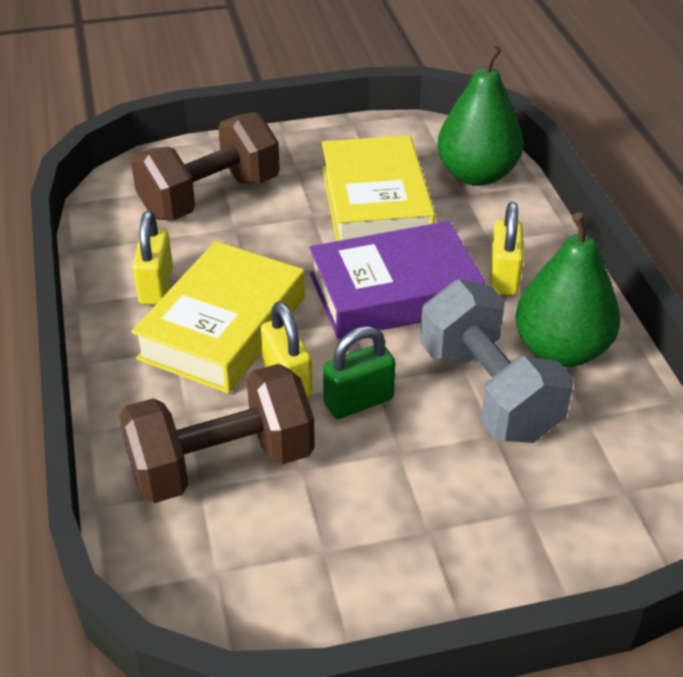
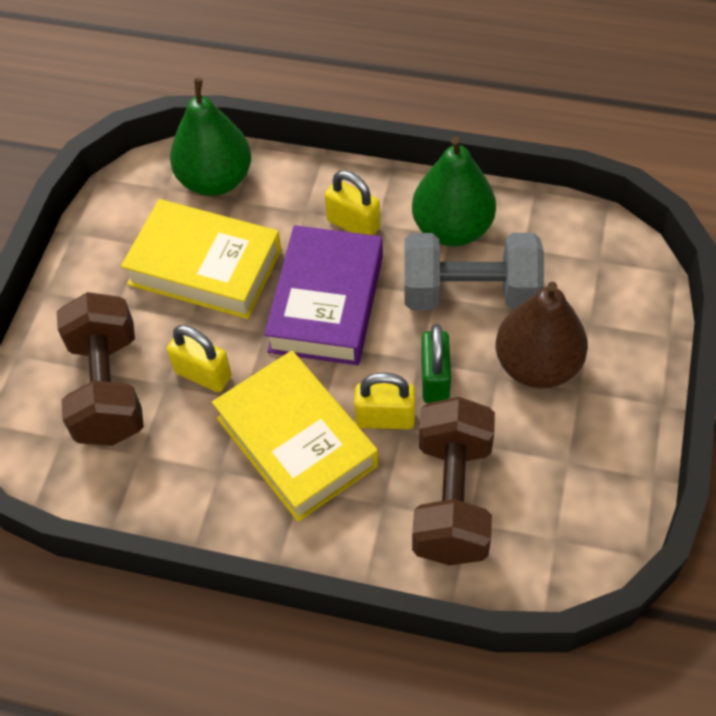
camera: 60 degrees left, 15 degrees up
yellow padlock [132,211,173,305] -> yellow padlock moved to [167,325,232,392]
none -> brown pear [496,282,588,388]

